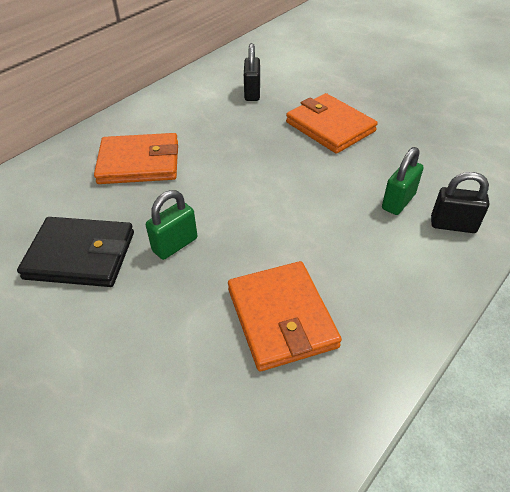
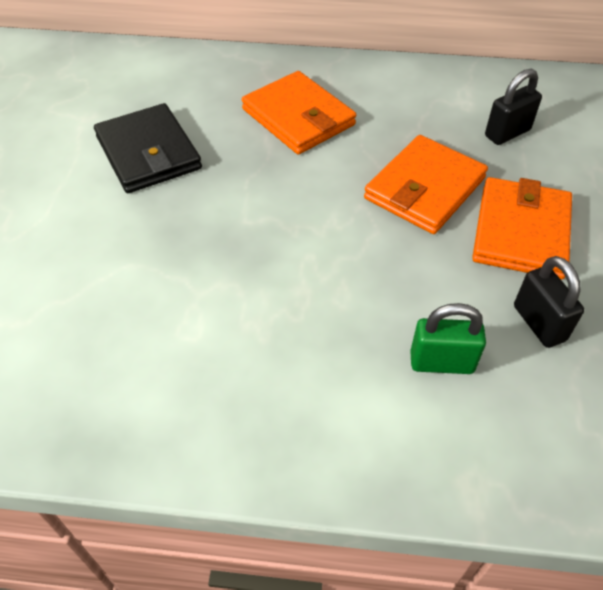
camera: 55 degrees right, 5 degrees up
green padlock [146,190,197,260] -> none
orange wallet [228,261,342,371] -> orange wallet moved to [364,135,488,234]
black padlock [431,172,489,233] -> black padlock moved to [514,256,584,348]

